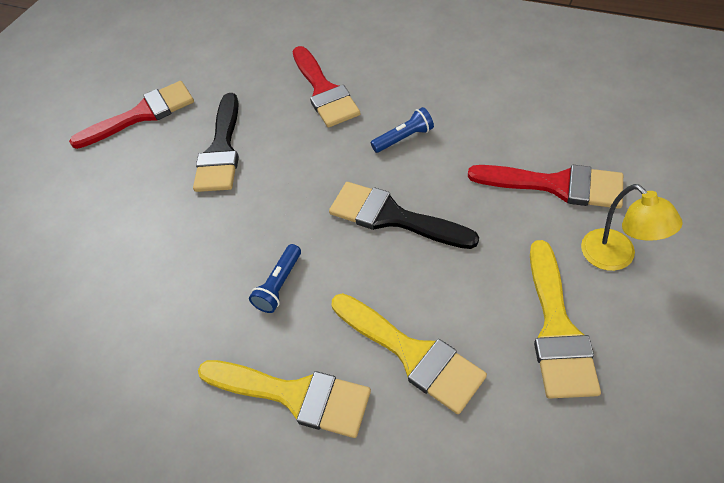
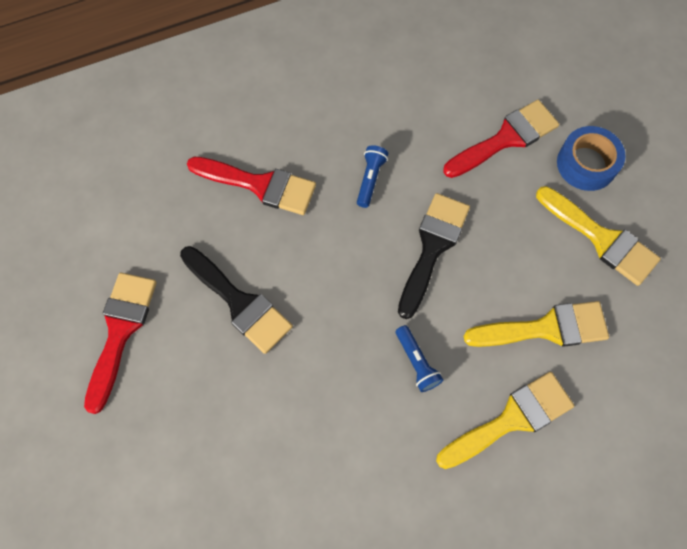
camera: 55 degrees left, 15 degrees up
black brush [329,182,479,249] -> black brush turned 135 degrees clockwise [398,193,470,319]
yellow lamp [581,184,683,271] -> blue tape [557,126,625,191]

